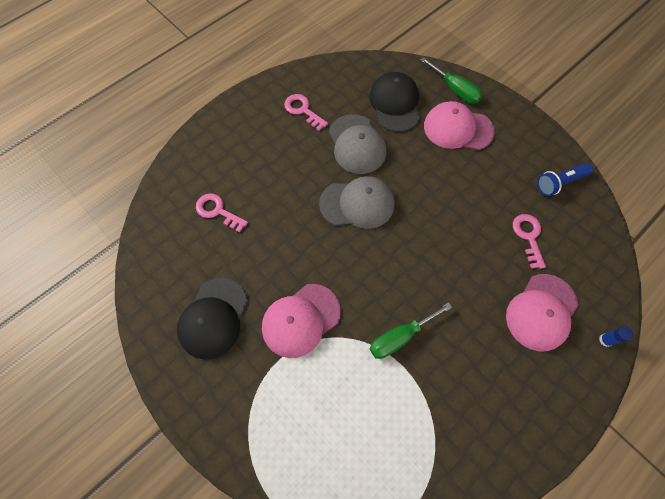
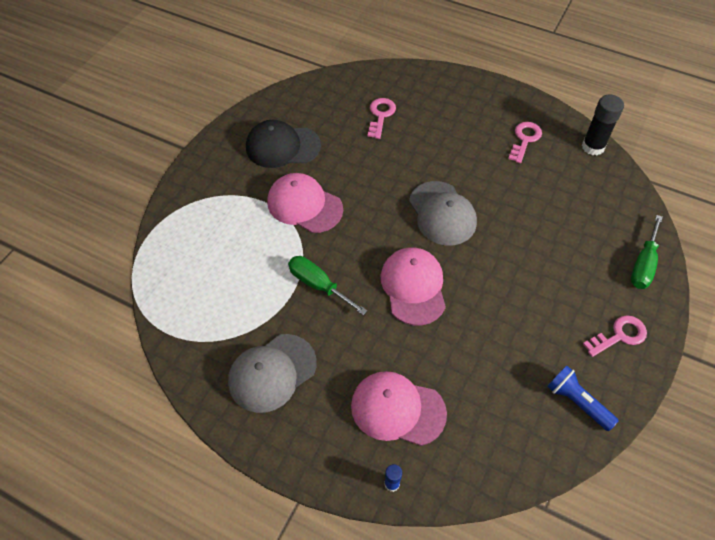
camera: 70 degrees right, 10 degrees down
grey cap [329,114,386,174] -> grey cap moved to [228,334,317,413]
black cap [369,72,421,132] -> none
pink cap [424,101,495,150] -> pink cap moved to [381,248,446,325]
pink key [513,214,546,269] -> pink key moved to [583,315,647,357]
none -> black glue stick [582,95,624,155]

